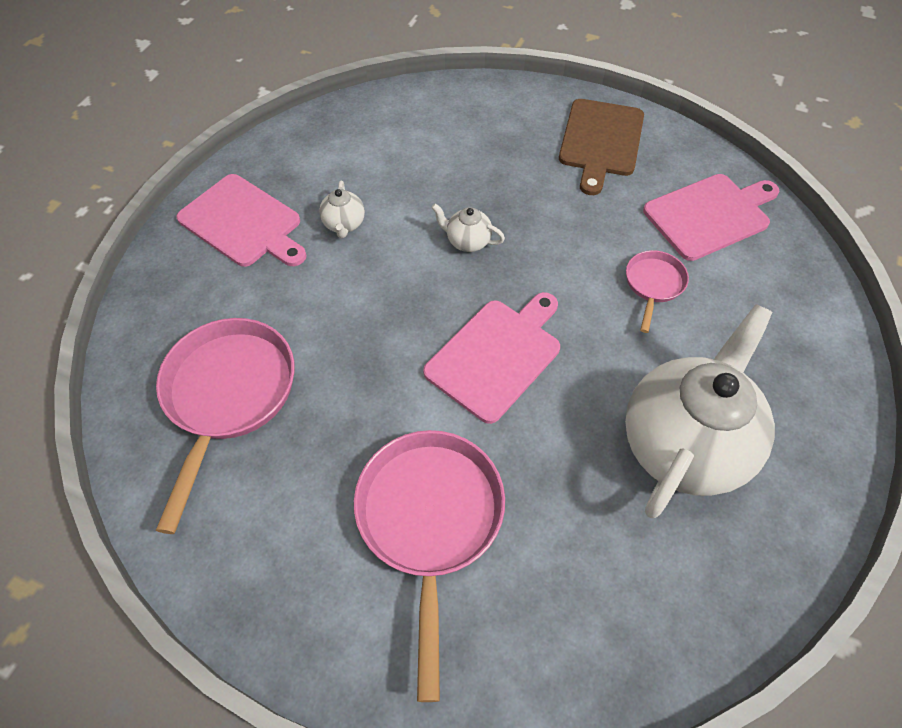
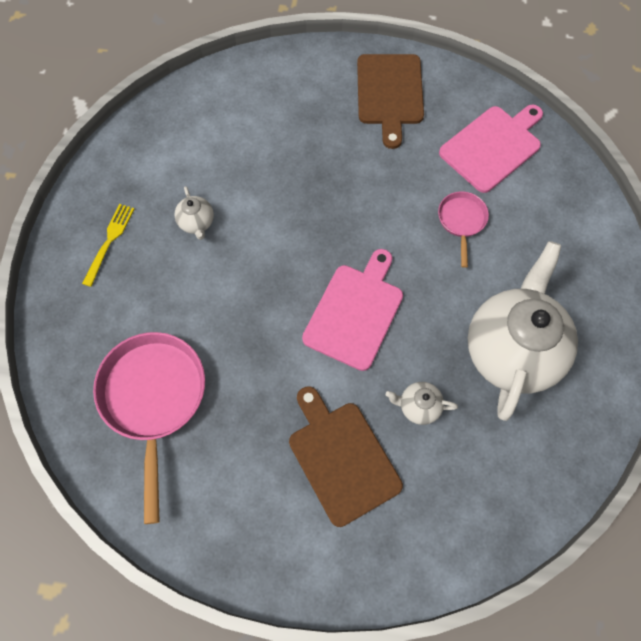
camera: 15 degrees left, 10 degrees up
pink cutting board [176,174,307,267] -> yellow fork [82,204,134,287]
pink pan [354,430,505,702] -> brown cutting board [289,386,403,527]
white teapot [431,204,505,252] -> white teapot moved to [386,382,458,425]

